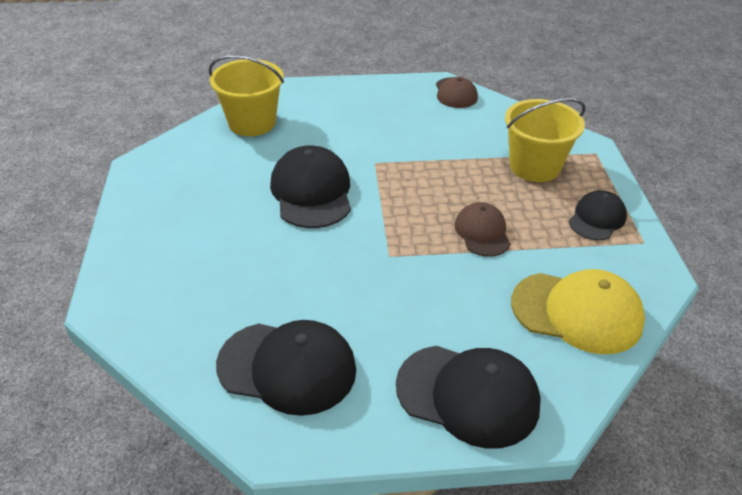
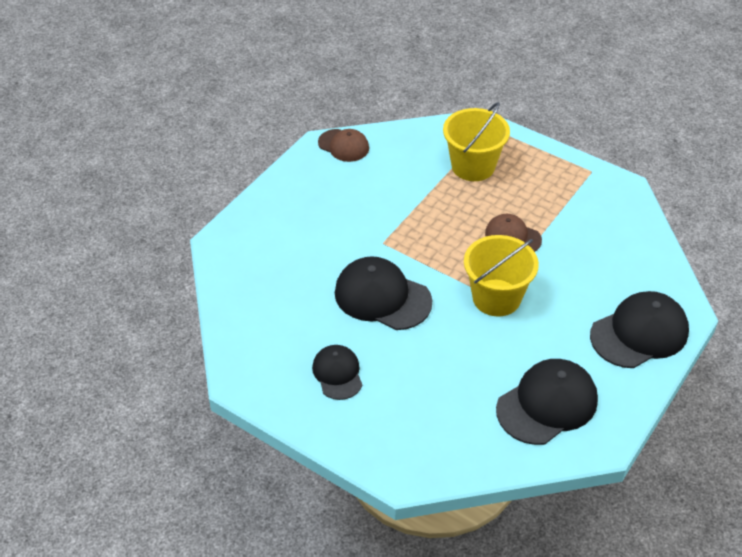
camera: 50 degrees left, 5 degrees up
yellow bucket [209,55,284,136] -> yellow bucket moved to [464,235,539,317]
yellow cap [511,269,645,355] -> none
black cap [569,190,627,240] -> black cap moved to [312,345,362,400]

